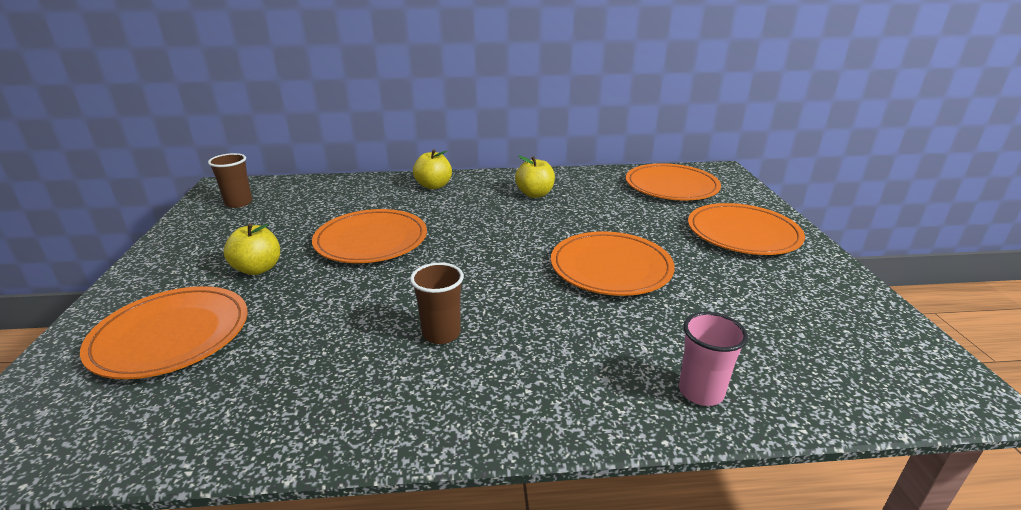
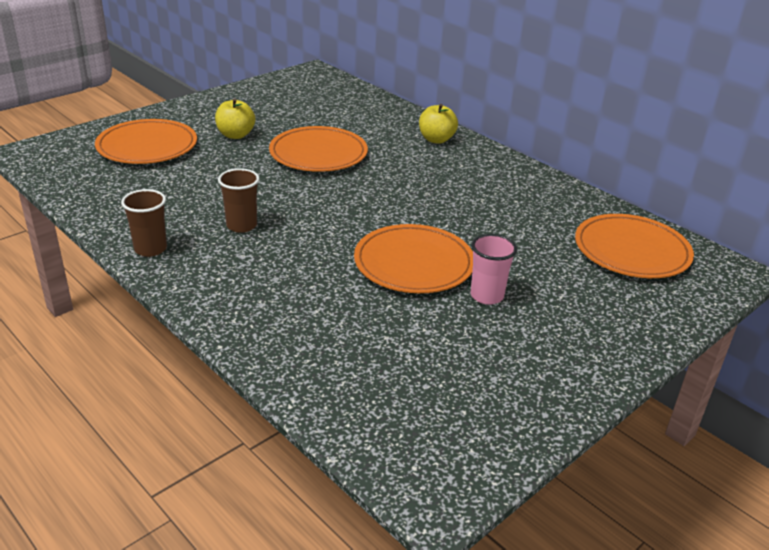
camera: 50 degrees right, 5 degrees up
brown cup [208,153,252,208] -> brown cup moved to [121,189,167,257]
yellow apple [515,156,555,198] -> none
pink cup [679,312,748,406] -> pink cup moved to [470,234,517,305]
orange plate [688,203,805,255] -> none

